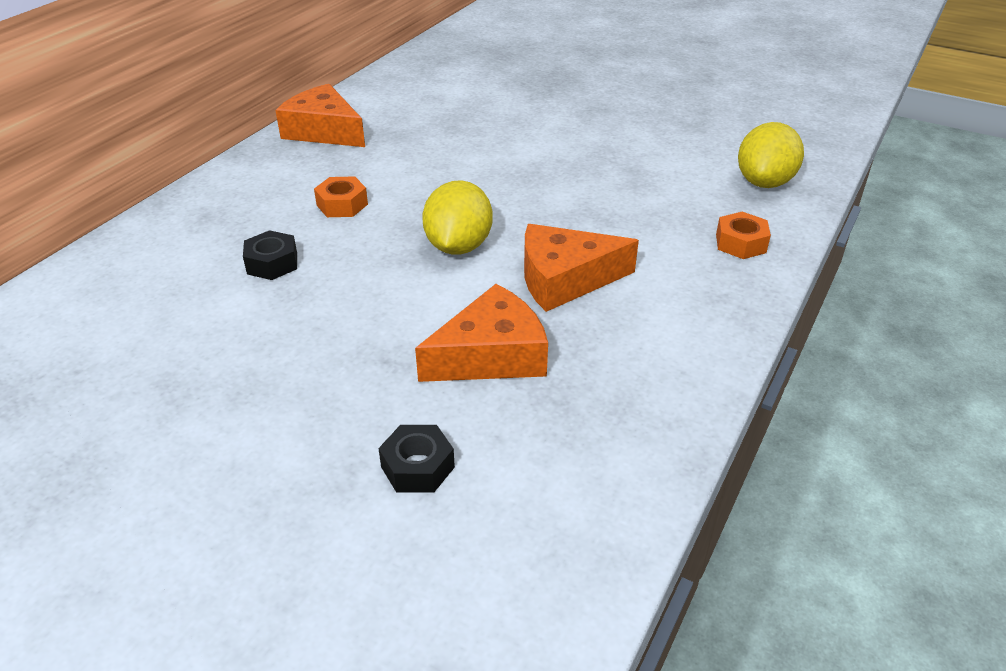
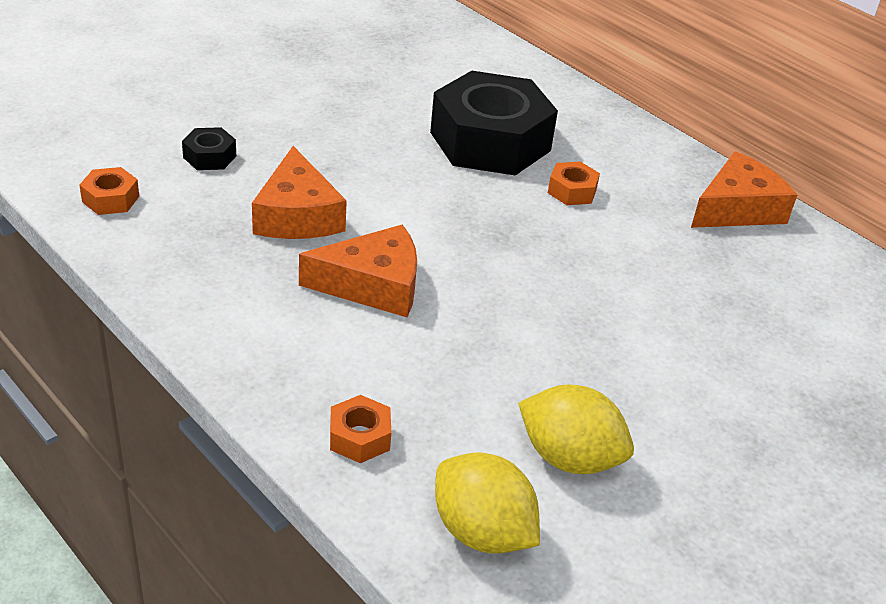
camera: 105 degrees right, 0 degrees up
black nut [243,230,297,280] -> black nut [430,71,558,175], size x2.47
yellow lemon [422,180,493,255] -> yellow lemon moved to [518,385,634,474]
orange cheese [524,224,639,312] -> orange cheese turned 75 degrees clockwise [299,225,417,317]
none -> orange nut [80,167,139,215]

